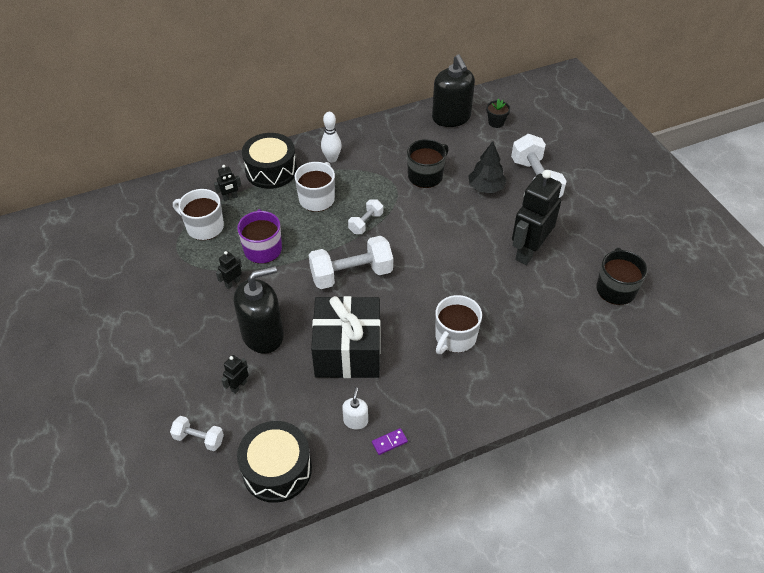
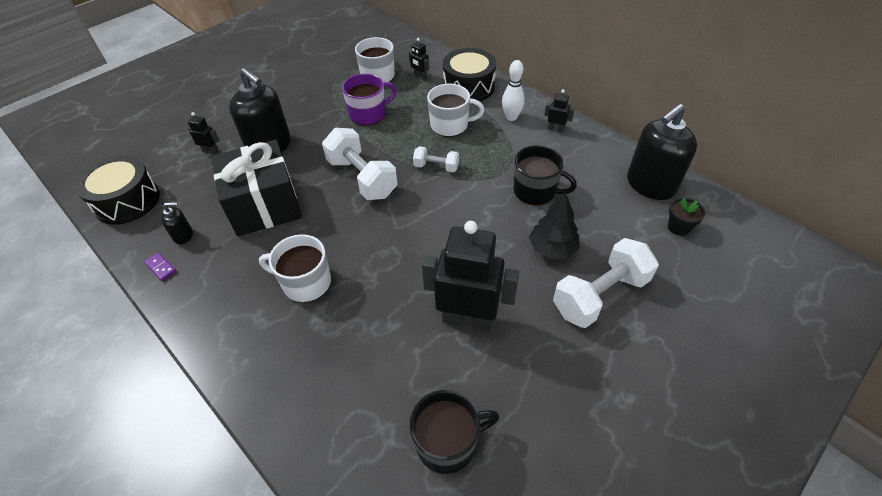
camera: 70 degrees right, 0 degrees up
white dumbbell [170,416,224,451] -> none
black robot [216,251,242,289] -> black robot moved to [544,89,574,133]
white soap dispenser [342,387,368,430] -> black soap dispenser [161,202,193,244]

